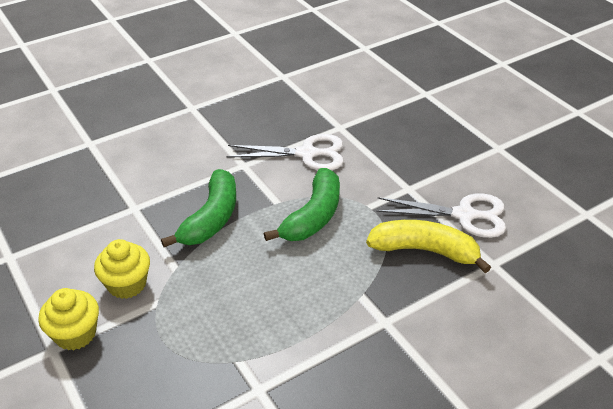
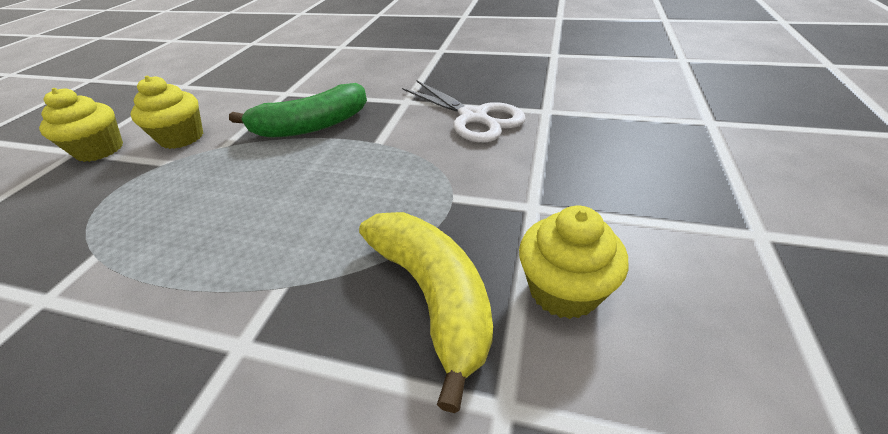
camera: 50 degrees right, 0 degrees up
green banana [264,168,340,241] -> none
white scissors [376,193,506,238] -> yellow cupcake [519,206,628,319]

